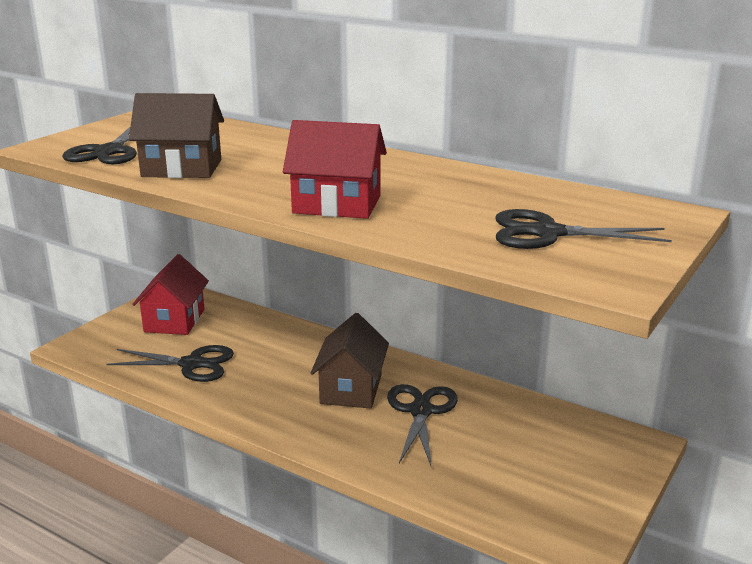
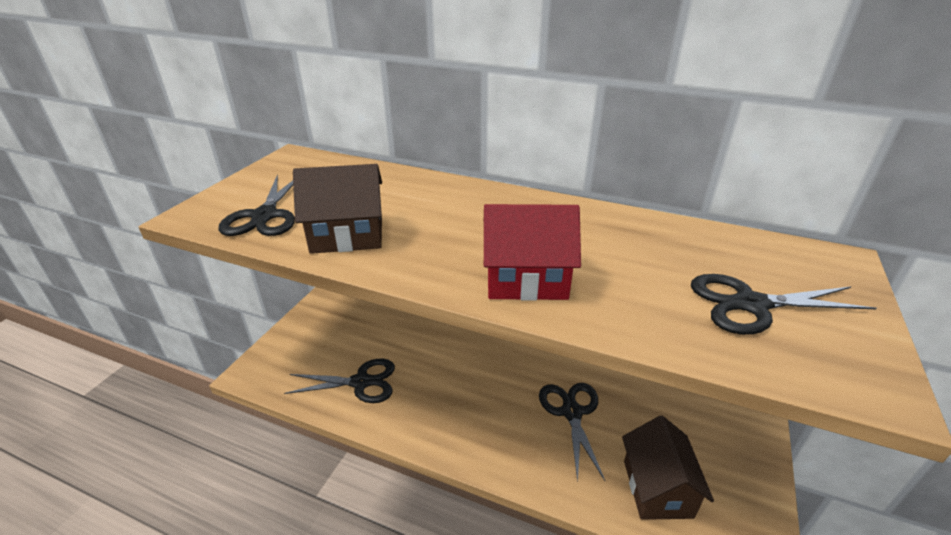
camera: 10 degrees left, 10 degrees up
red house [132,254,209,335] -> none
brown house [310,313,389,409] -> brown house moved to [622,416,714,520]

